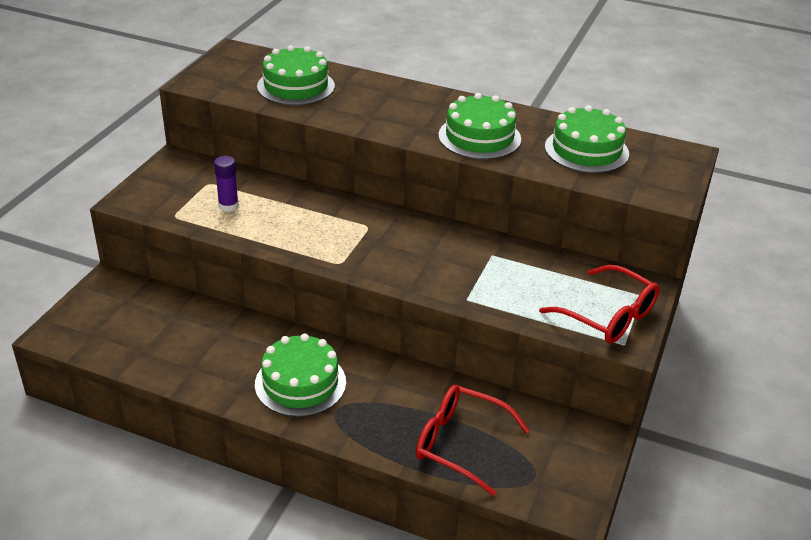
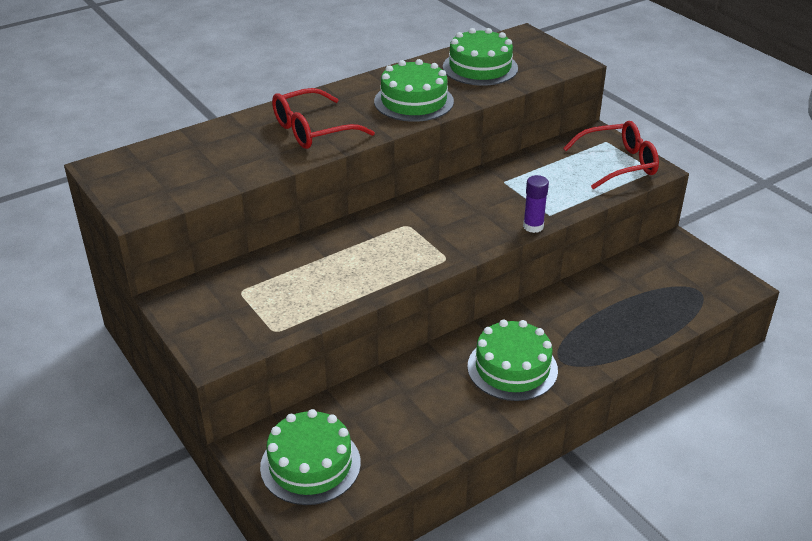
camera: 55 degrees left, 0 degrees up
purple glue stick [214,156,239,212] -> purple glue stick moved to [523,175,549,233]
green cake [257,45,335,105] -> green cake moved to [260,409,361,505]
red glasses [416,385,530,496] -> red glasses moved to [272,88,375,149]

